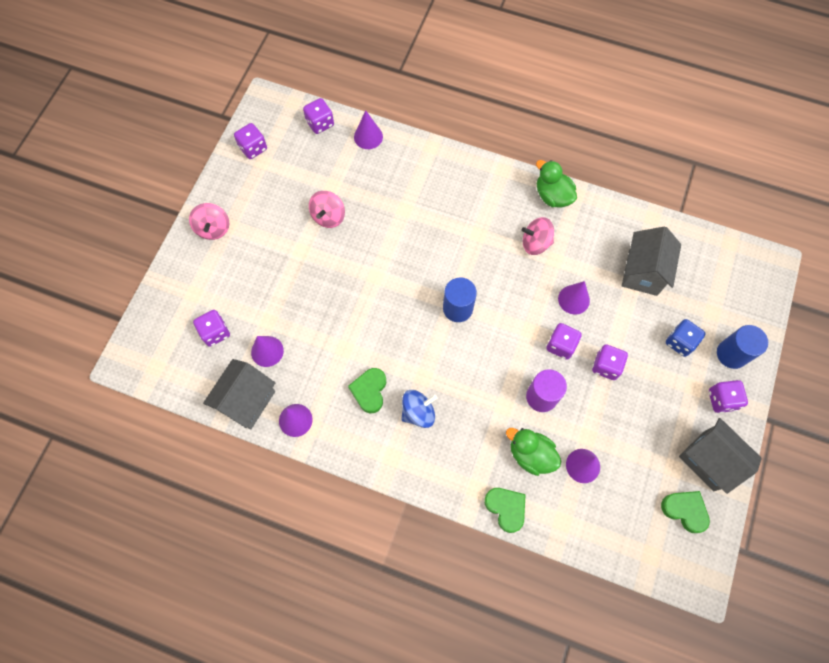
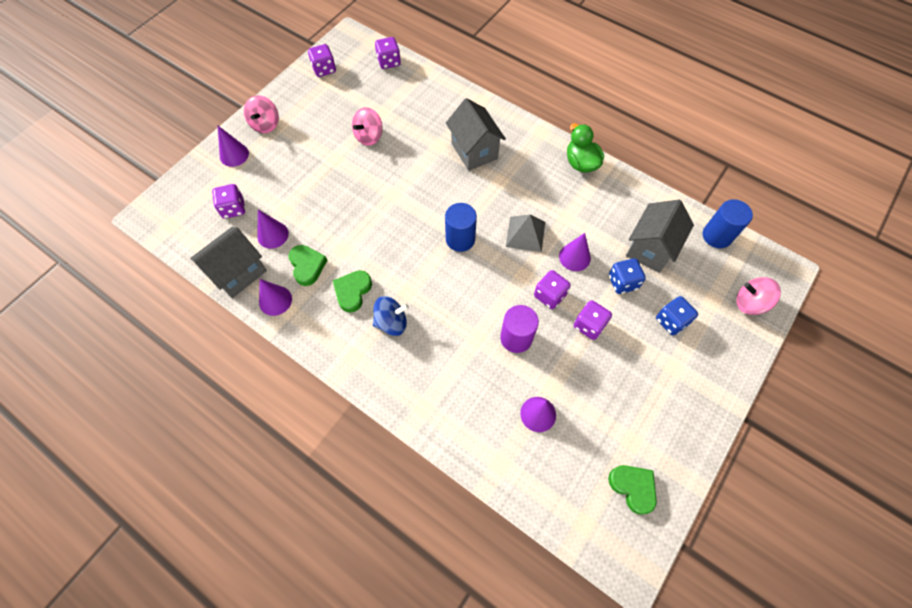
camera: 15 degrees right, 5 degrees down
purple cone [354,110,383,149] -> purple cone moved to [218,126,249,167]
green heart [484,488,526,533] -> green heart moved to [289,245,328,286]
green duck [506,428,561,476] -> none
pink spinning top [522,217,554,255] -> pink spinning top moved to [737,277,781,315]
grey house [679,418,762,494] -> grey house moved to [446,98,506,171]
purple dice [709,380,748,413] -> none
blue cylinder [717,325,768,369] -> blue cylinder moved to [703,199,753,248]
none -> grey pyramid [506,214,545,252]
none -> blue dice [609,258,646,294]

